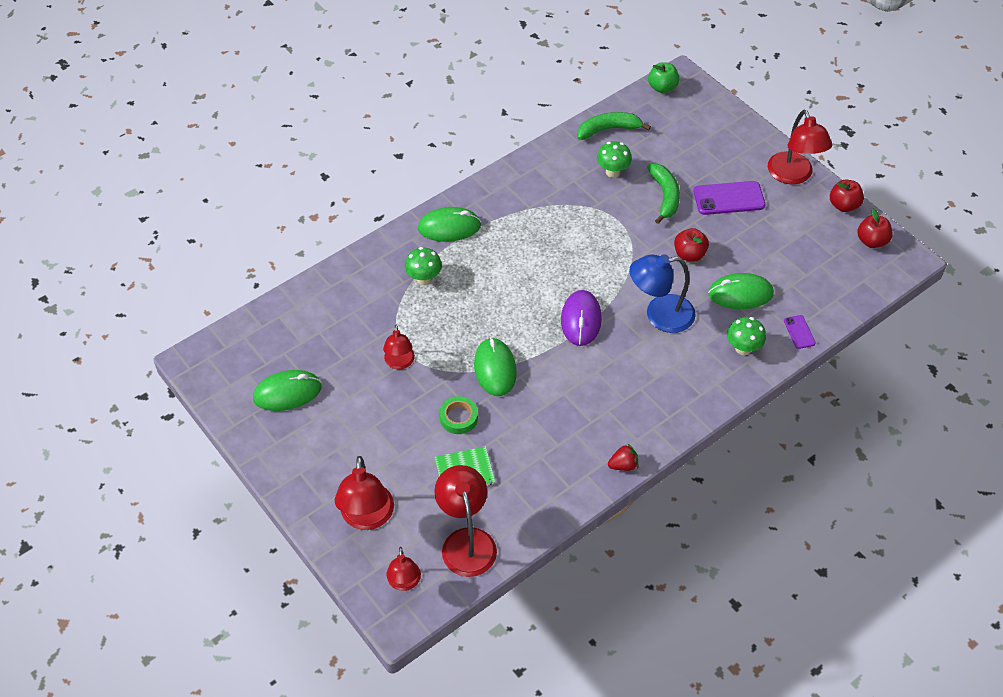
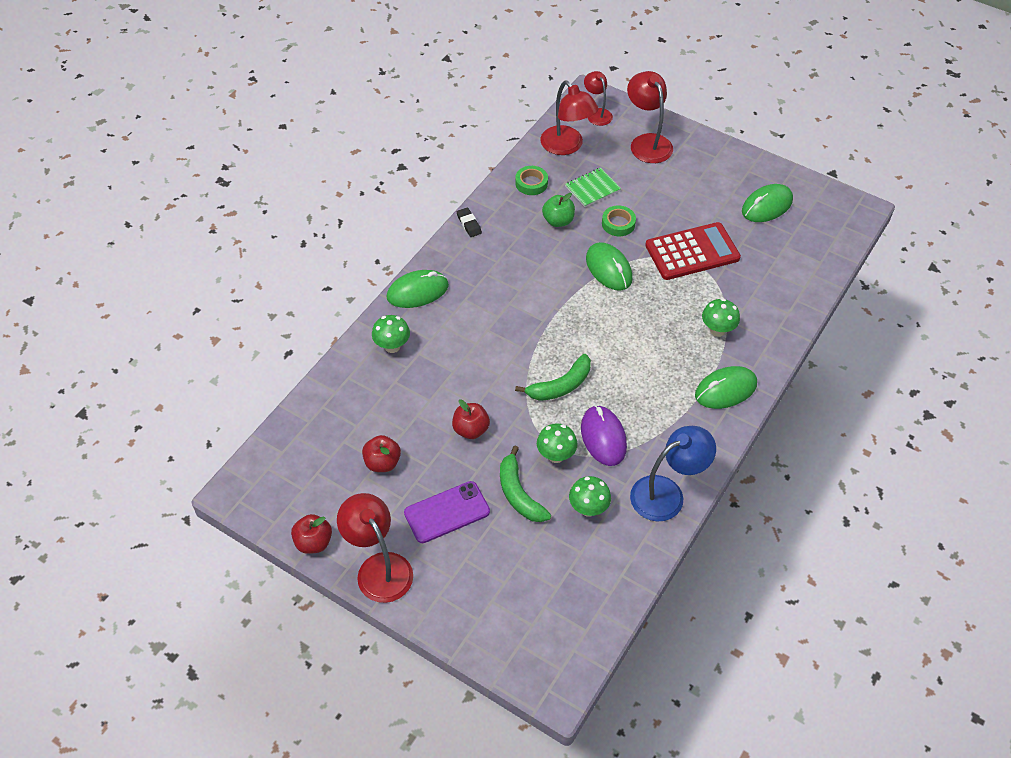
camera: 160 degrees right, 0 degrees up
red lamp [383,324,415,369] -> red calculator [645,222,741,280]
purple mouse [561,290,602,346] -> purple mouse moved to [581,405,627,466]
green banana [577,112,651,140] -> green banana moved to [515,354,591,401]
red strawberry [608,443,638,471] -> black eraser [457,207,482,237]
blue lamp [629,254,696,333] -> blue lamp moved to [630,426,716,521]
green apple [648,62,679,93] -> green apple moved to [542,193,575,227]
green mouse [708,273,774,309] -> green mouse moved to [387,270,449,308]
purple phone [784,315,815,349] -> none
red apple [857,208,893,248] -> red apple moved to [362,435,401,472]
none -> green tape [515,166,548,195]
none -> green mushroom [537,423,578,463]

